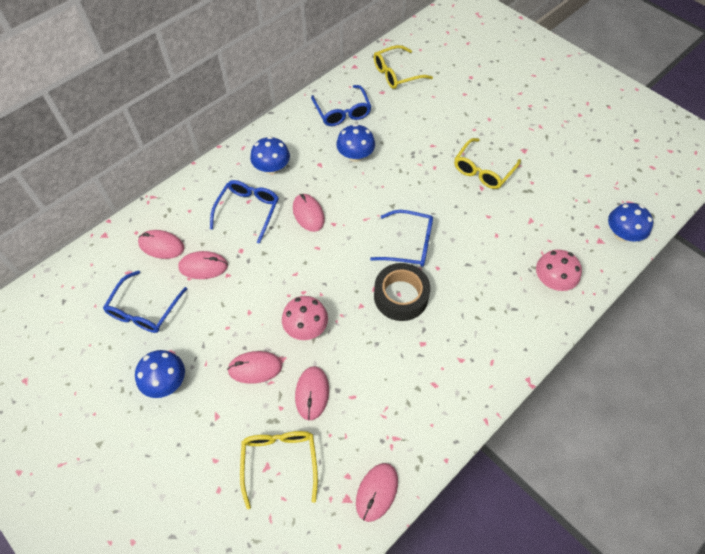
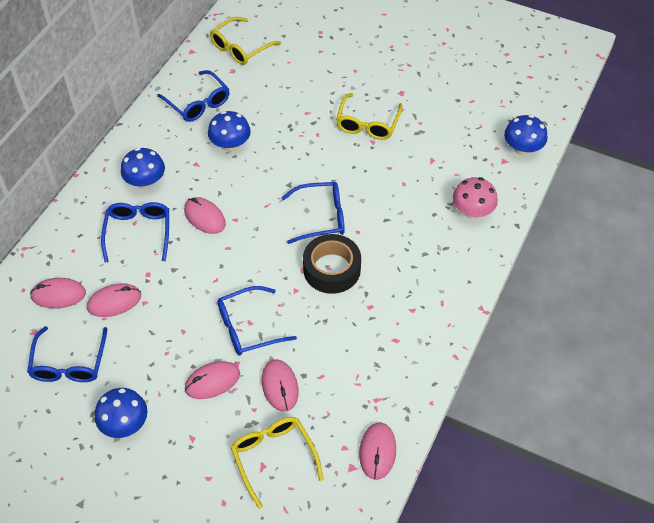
camera: 20 degrees left, 5 degrees down
pink mushroom [282,296,328,340] -> blue glasses [217,286,297,355]

